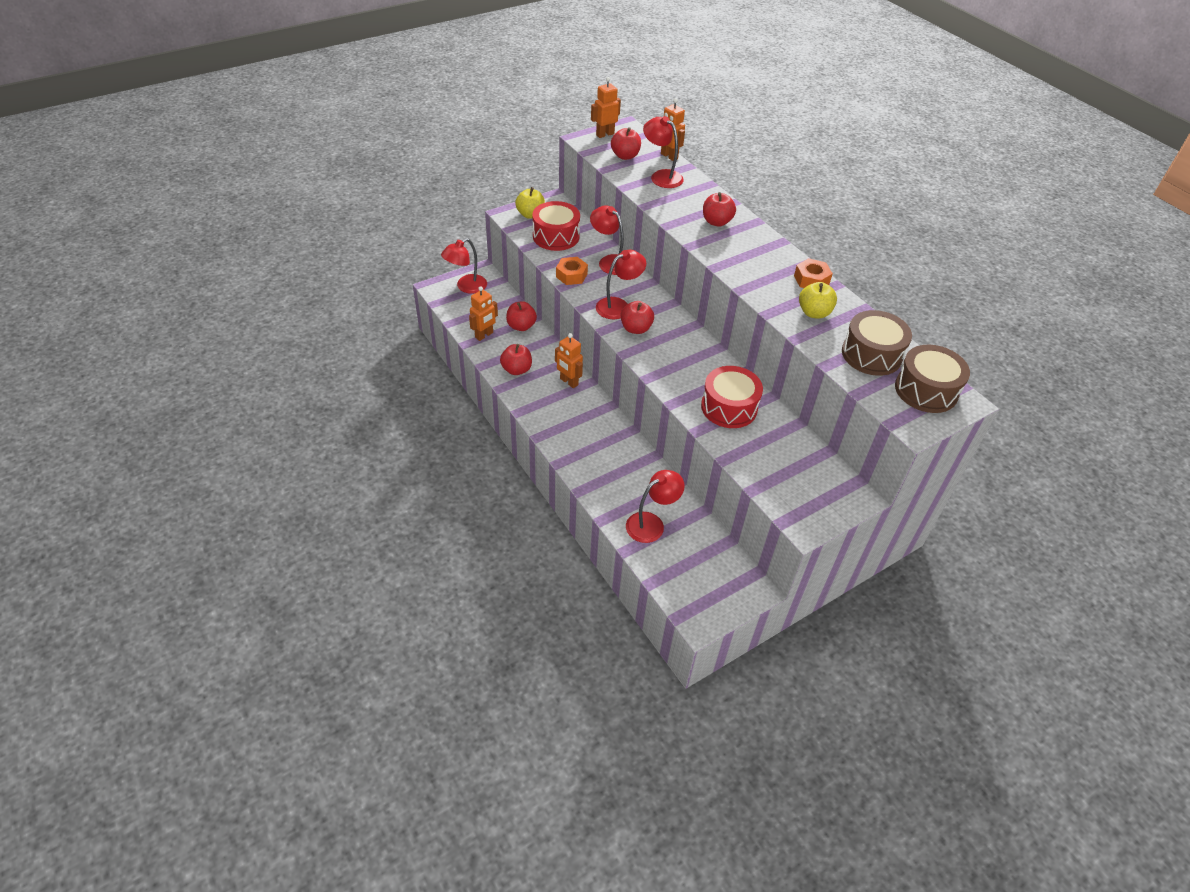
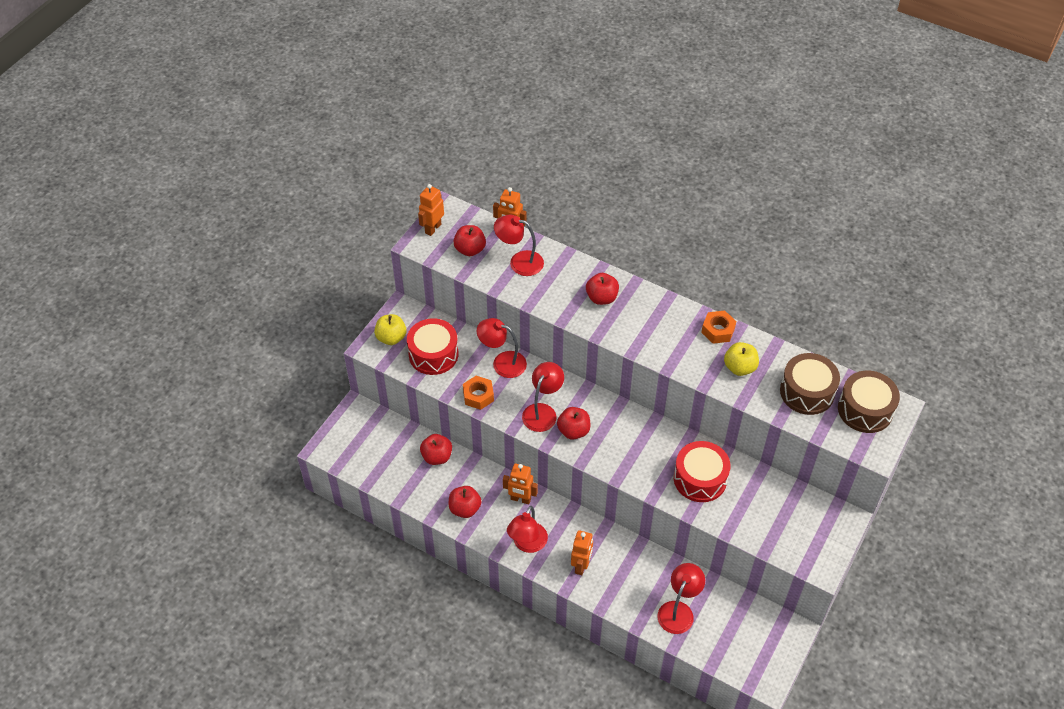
camera: 25 degrees left, 5 degrees up
red lamp [441,238,487,294] -> red lamp moved to [507,506,548,553]
orange robot [469,286,498,341] -> orange robot moved to [571,530,593,575]

